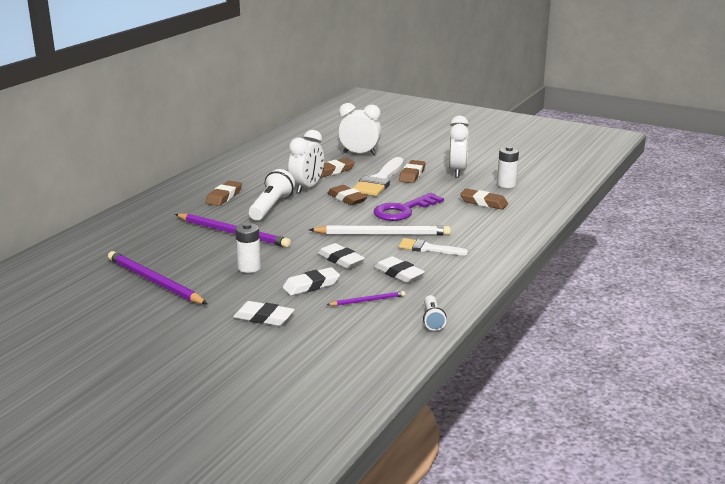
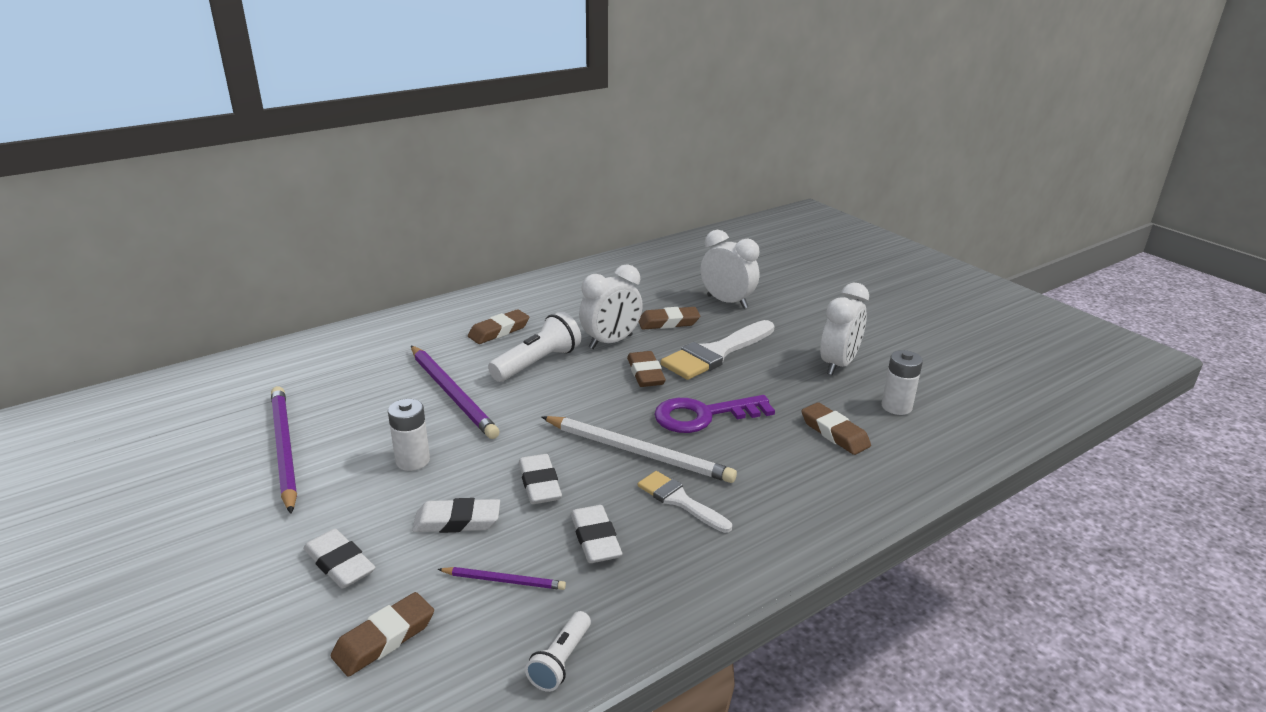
camera: 25 degrees right, 5 degrees up
brown eraser [399,160,426,183] -> brown eraser moved to [331,592,434,677]

